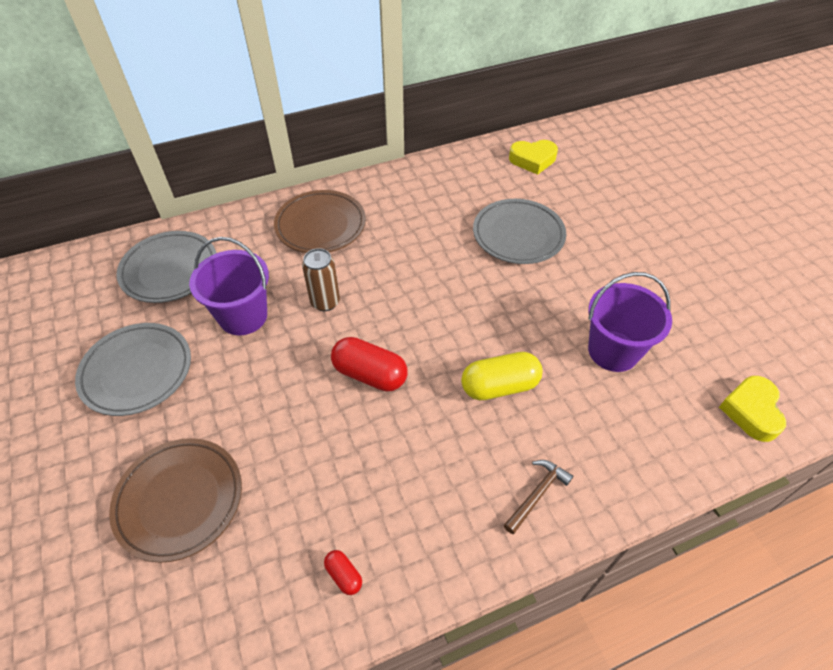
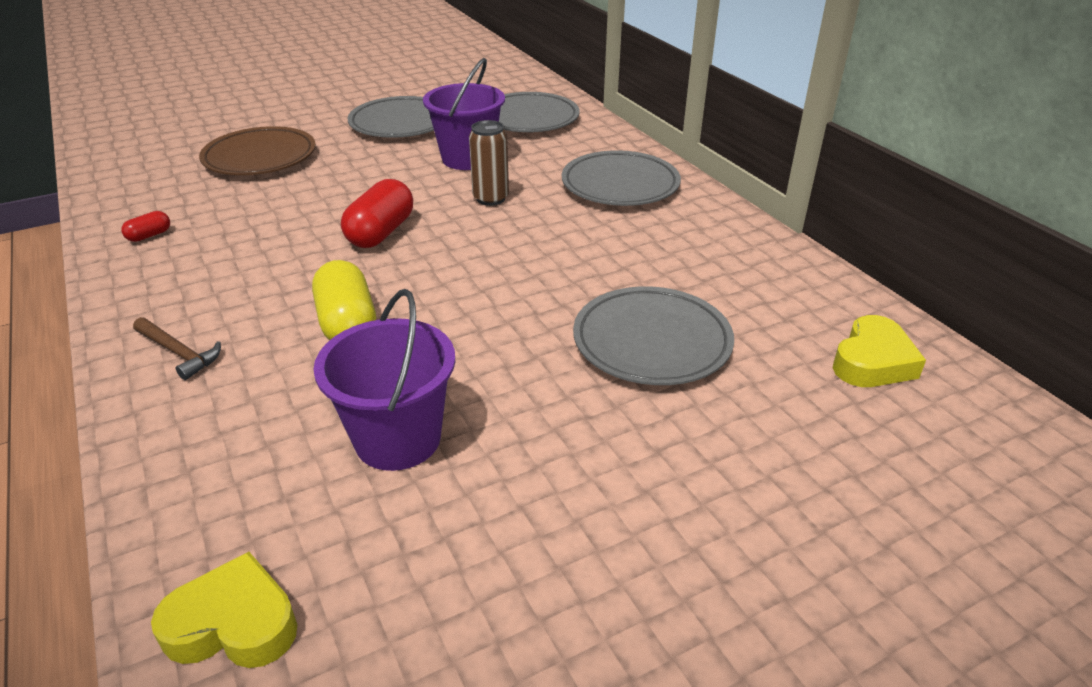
camera: 85 degrees right, 15 degrees down
brown plate [274,190,366,253] -> grey plate [562,150,681,206]
yellow heart [509,140,558,175] -> yellow heart turned 135 degrees counterclockwise [833,315,926,387]

